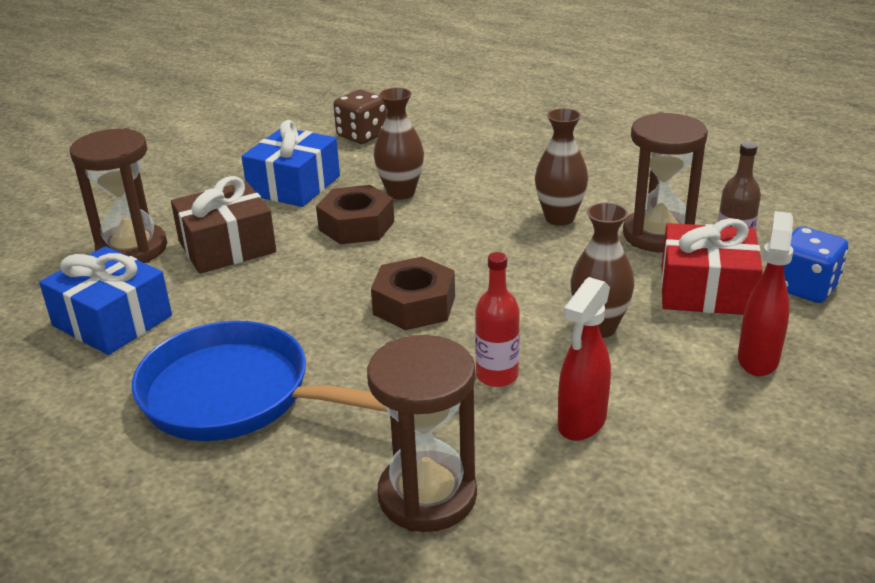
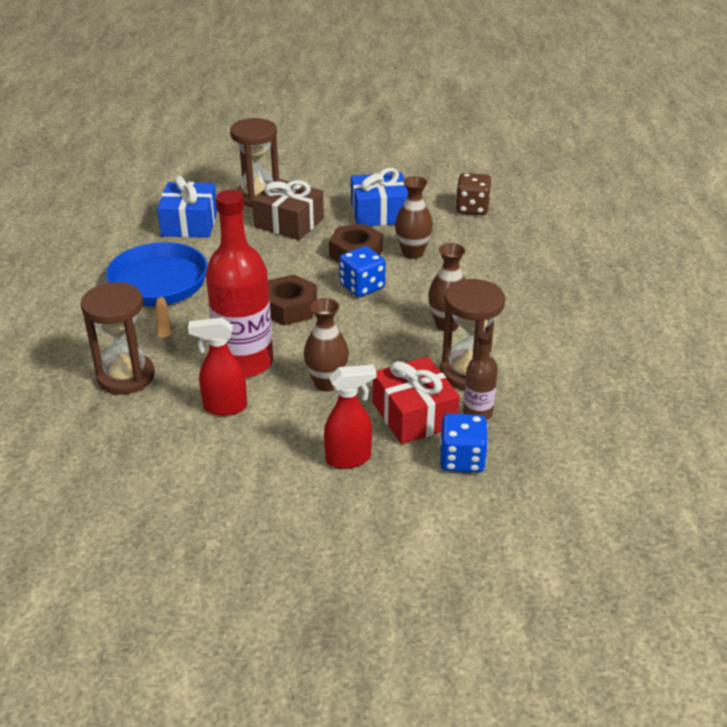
camera: 55 degrees right, 5 degrees up
red bottle [475,252,520,387] -> red bottle [206,190,273,378], size x2.05
none -> blue dice [339,246,386,297]

